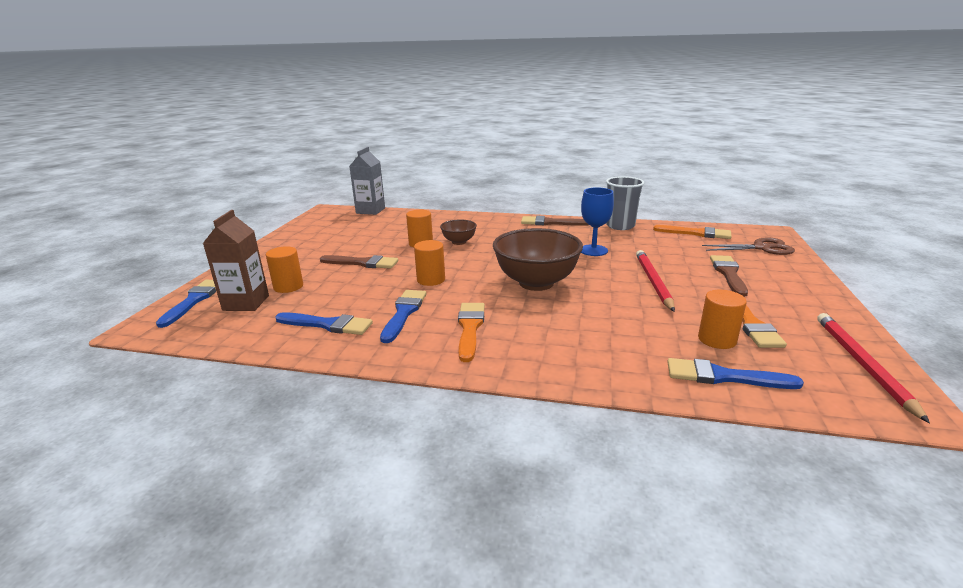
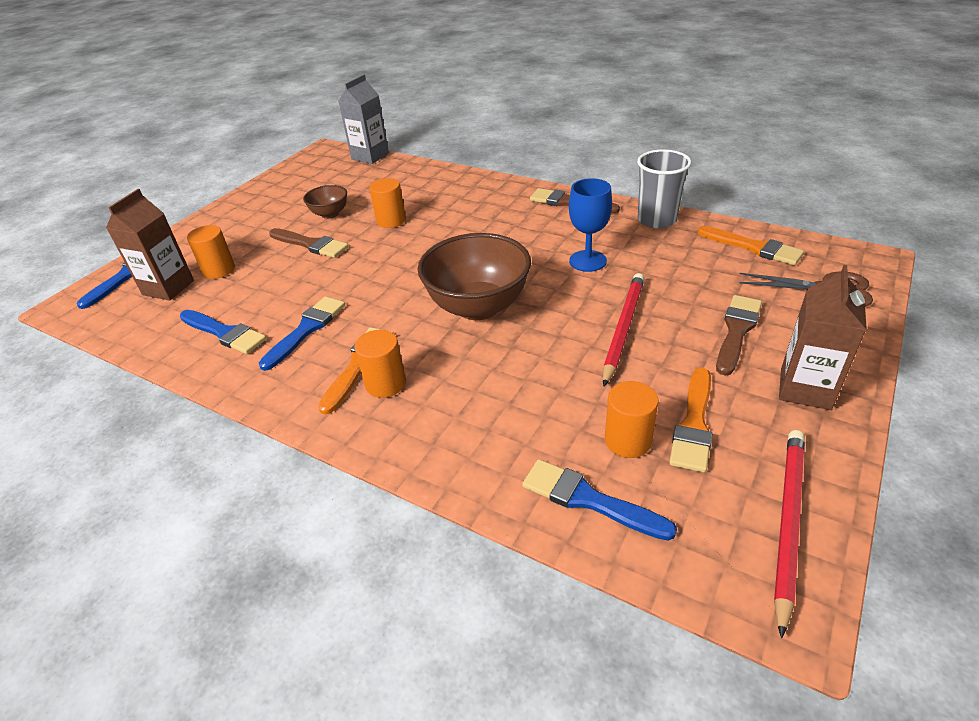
camera: 20 degrees right, 15 degrees up
orange cylinder [414,240,445,286] -> orange cylinder moved to [354,330,406,398]
brown bowl [440,220,477,245] -> brown bowl moved to [303,185,347,219]
none -> brown carton [779,265,867,410]

